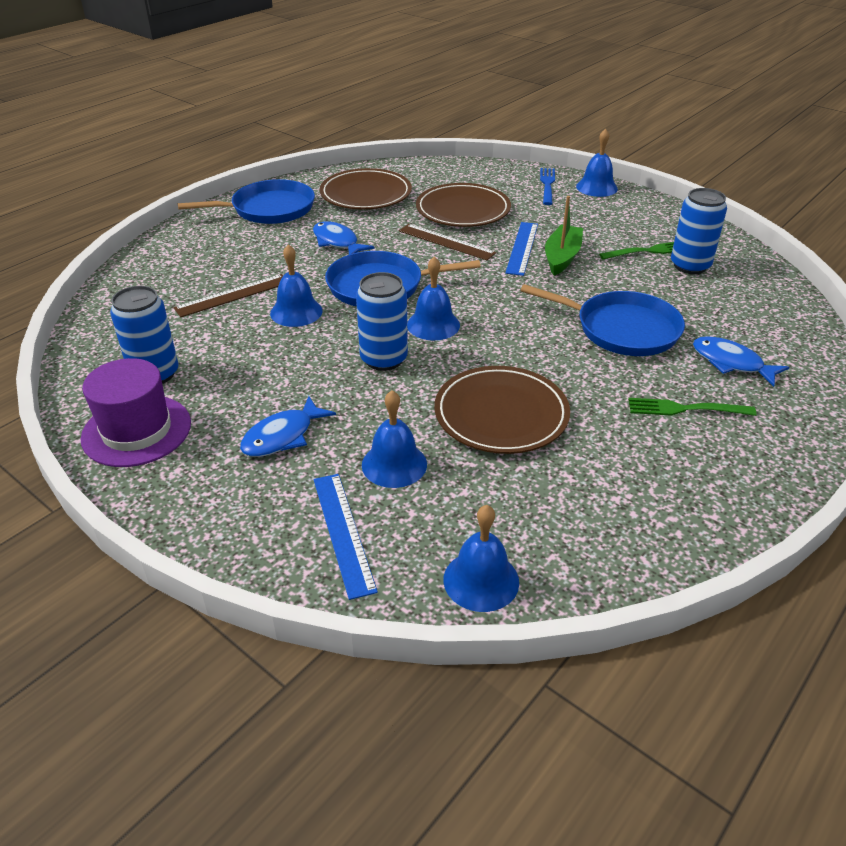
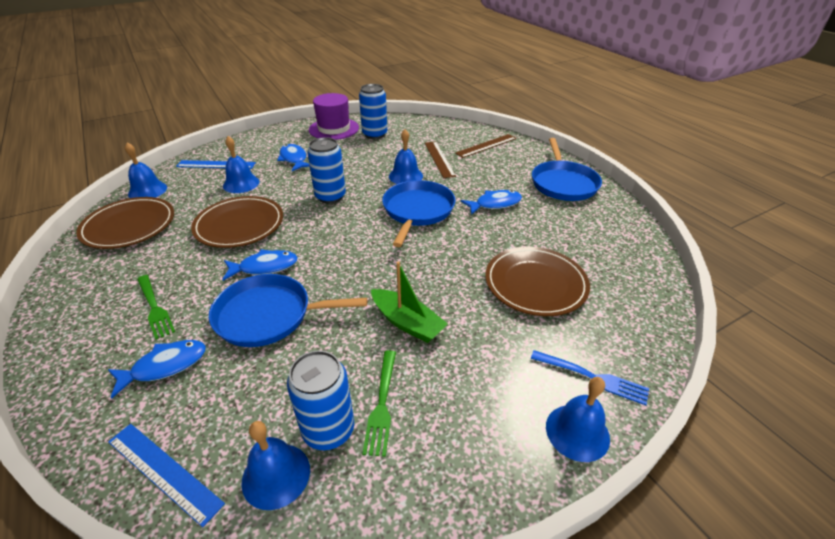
camera: 110 degrees right, 0 degrees up
brown plate [320,168,412,210] -> brown plate moved to [76,197,174,249]
brown ruler [399,224,496,260] -> brown ruler moved to [455,134,517,158]
blue bell [407,257,460,340] -> blue bell moved to [241,421,310,510]
blue ruler [505,222,538,276] -> blue ruler moved to [108,424,225,527]
blue pan [520,284,685,356] -> blue pan turned 45 degrees clockwise [209,274,367,347]
green fork [628,398,757,416] -> green fork turned 120 degrees clockwise [137,275,175,340]
none -> blue fish [222,249,298,281]

